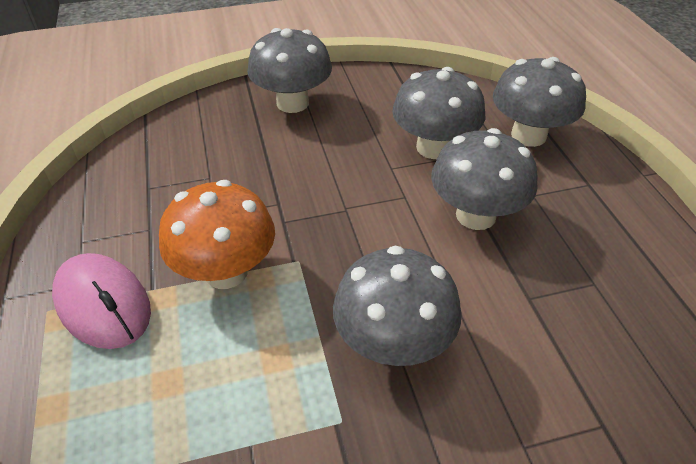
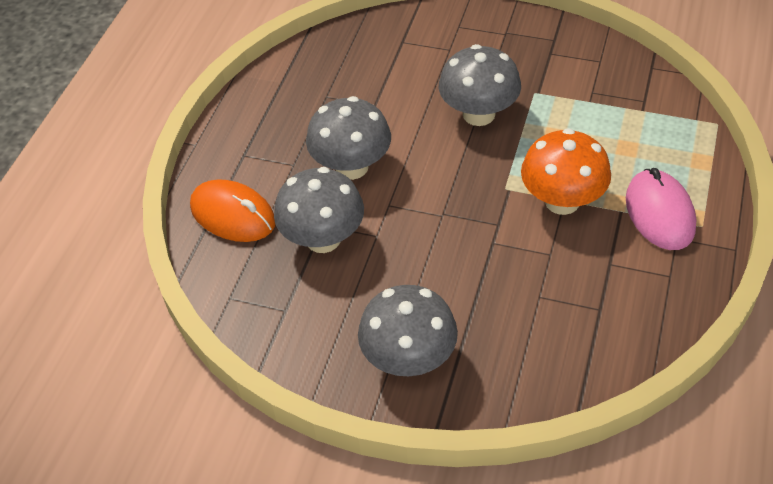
camera: 145 degrees left, 5 degrees up
grey mushroom [493,57,586,147] -> orange mouse [190,179,275,242]

